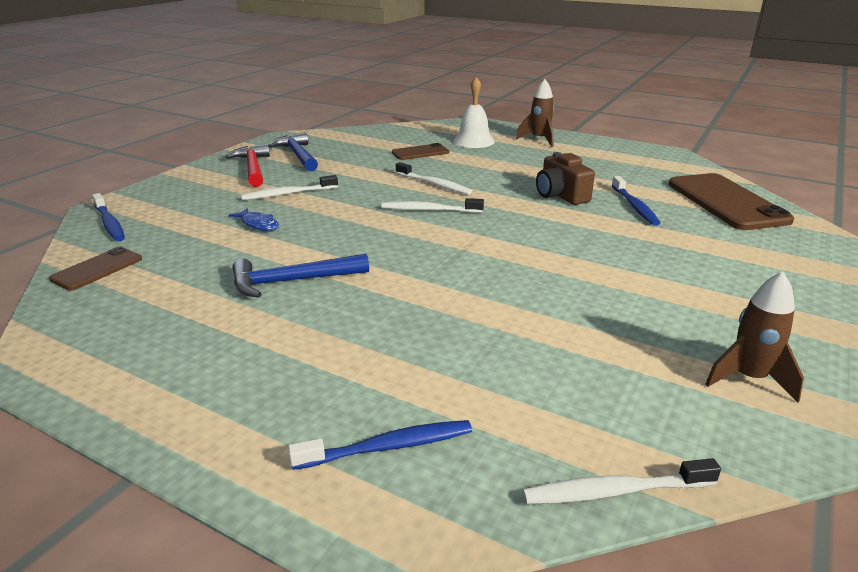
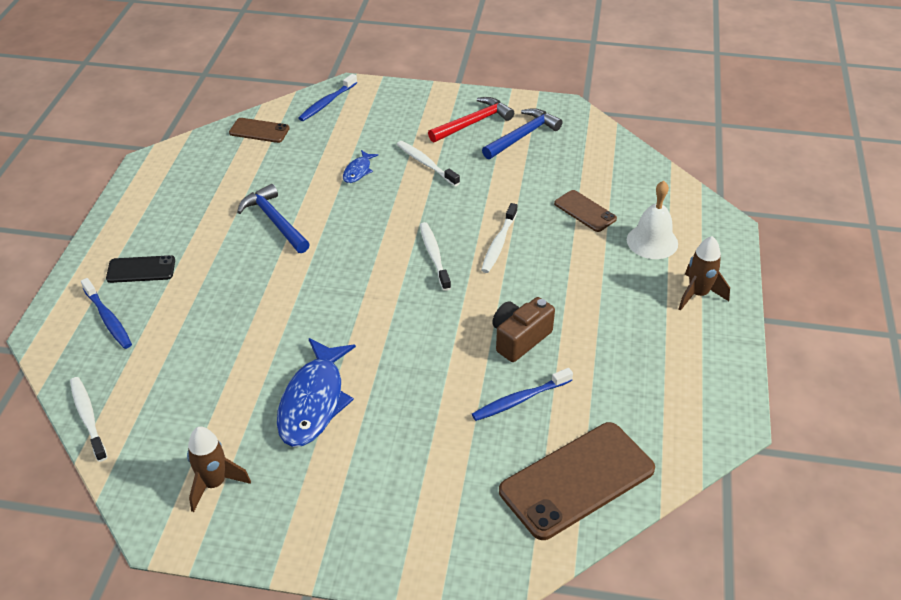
camera: 70 degrees right, 15 degrees up
none -> black phone [106,255,175,283]
none -> blue fish [277,338,356,447]

